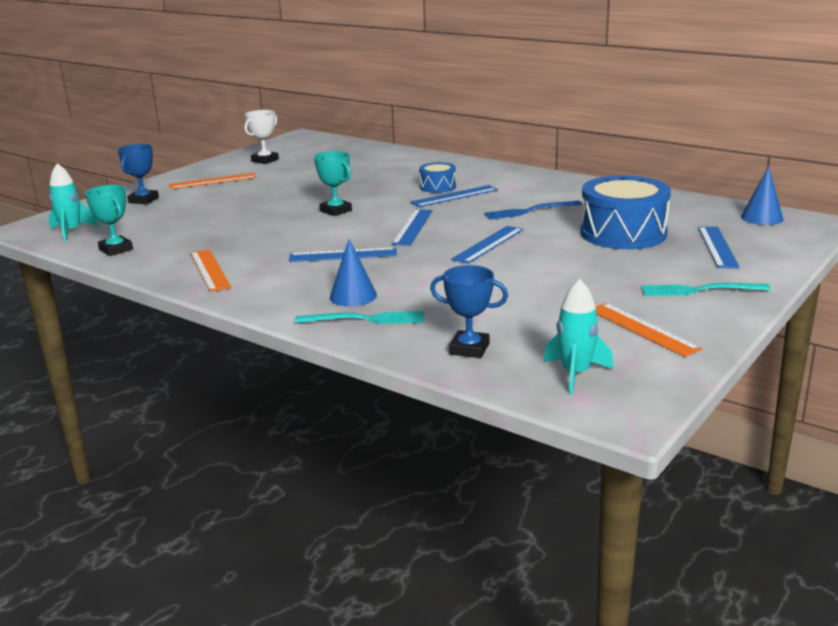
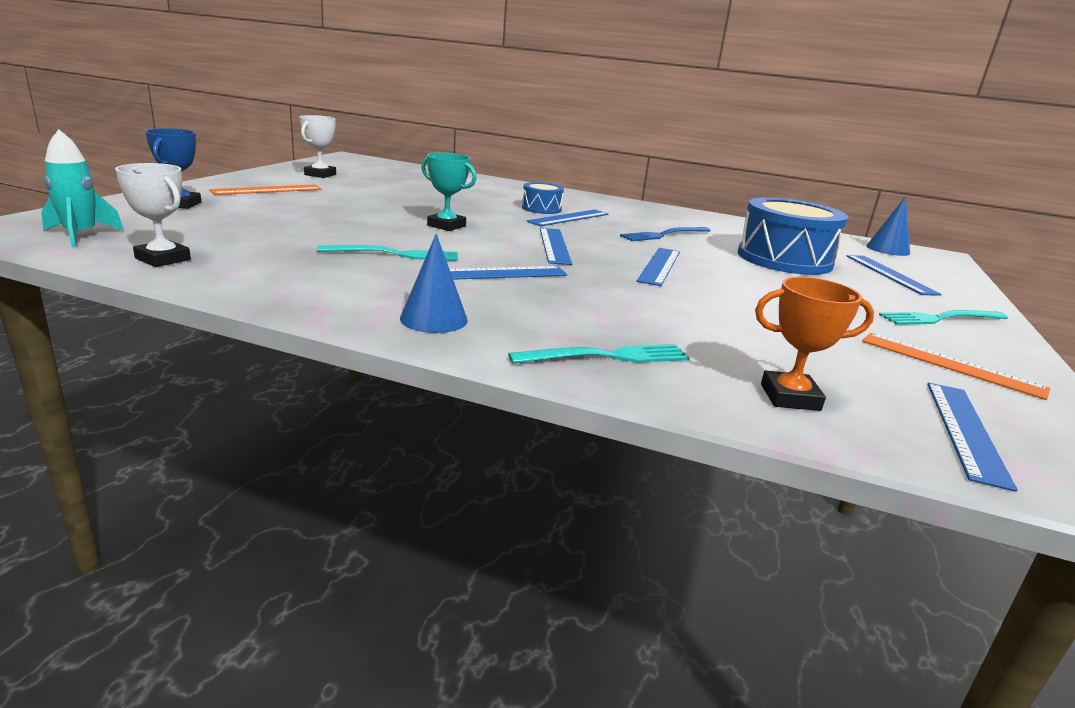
camera: 20 degrees left, 0 degrees up
turquoise trophy [85,185,133,256] -> white trophy [115,163,191,267]
orange ruler [190,249,231,292] -> none
blue cone [330,239,377,307] -> blue cone moved to [400,234,468,333]
blue trophy [430,265,508,358] -> orange trophy [755,277,874,411]
turquoise rocket [543,279,613,394] -> blue ruler [927,382,1018,492]
none -> turquoise fork [317,245,458,261]

